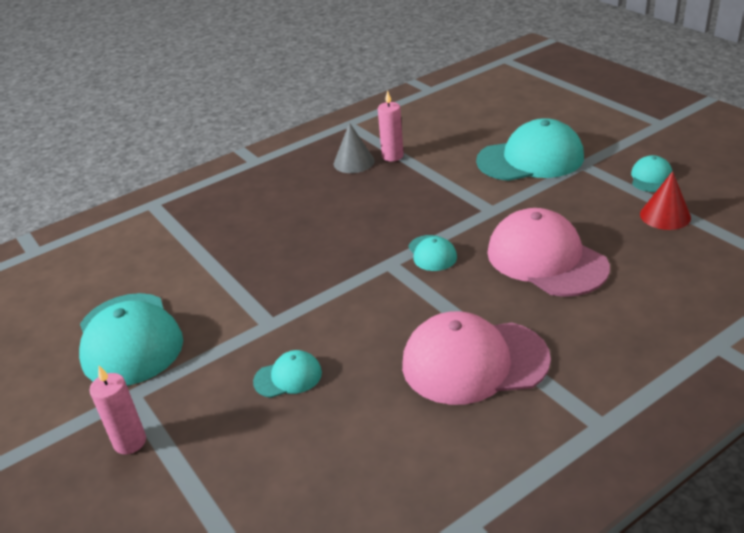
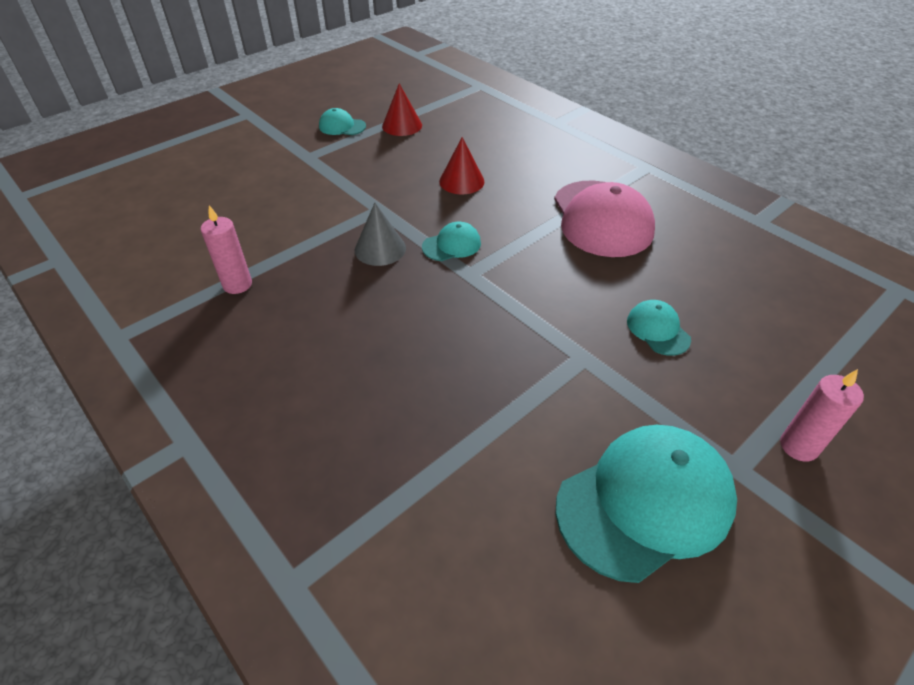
camera: 100 degrees left, 10 degrees up
grey cone [334,123,375,173] -> grey cone moved to [355,203,406,266]
turquoise cap [476,118,584,181] -> none
pink cap [487,208,610,297] -> red cone [439,137,484,195]

